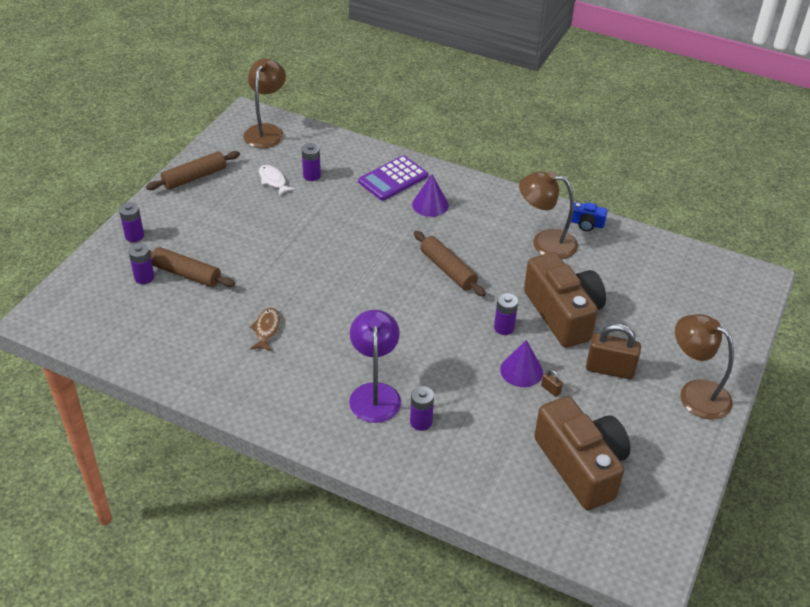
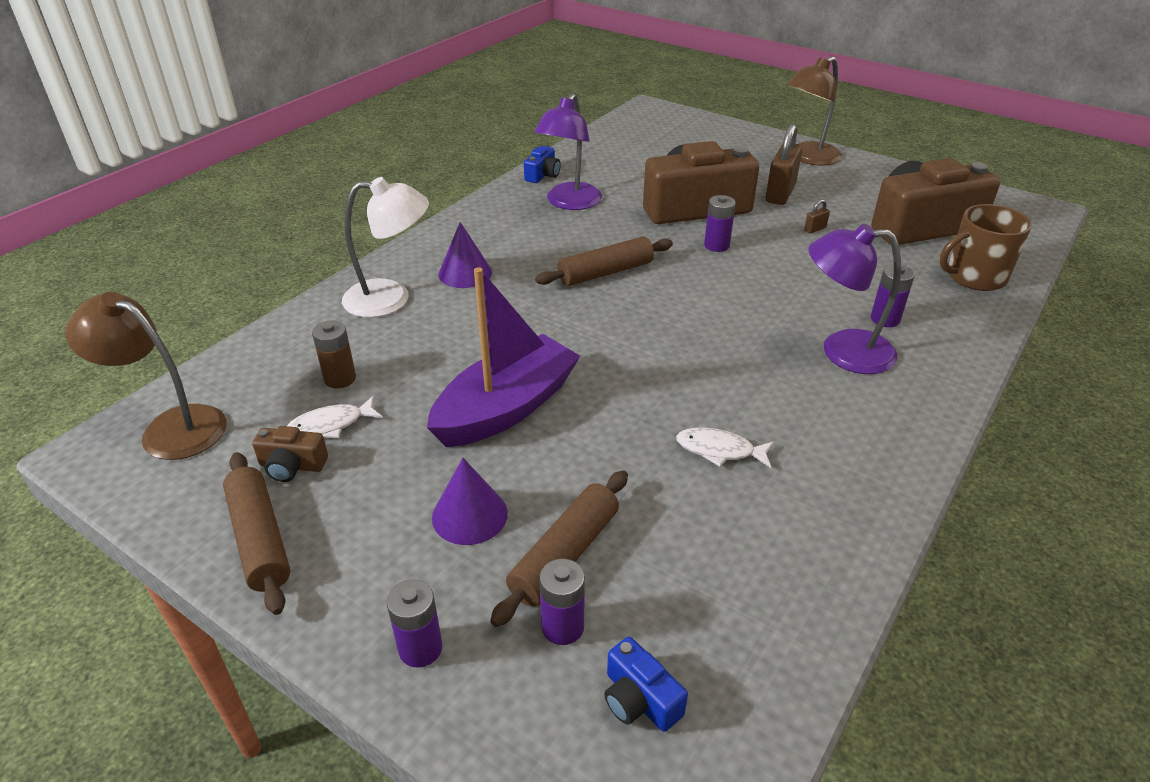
camera: 80 degrees left, 5 degrees down
brown fish [250,308,280,351] -> white fish [676,428,774,468]
purple battery [302,143,321,181] -> brown battery [312,320,356,389]
purple calculator [358,155,428,201] -> white lamp [342,177,429,318]
purple cone [500,340,543,387] -> purple cone moved to [432,458,508,545]
brown lamp [519,171,578,259] -> purple lamp [534,93,602,210]
none -> brown camera [252,426,328,482]
none -> purple boat [427,267,580,447]
none -> blue camera [604,637,688,732]
none -> brown mug [940,204,1032,291]

